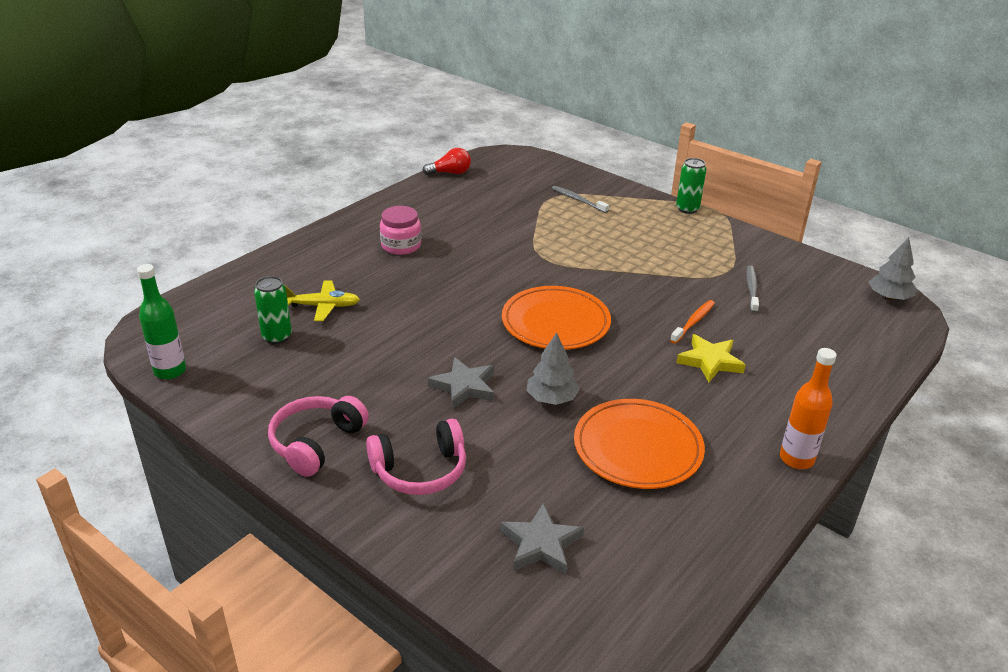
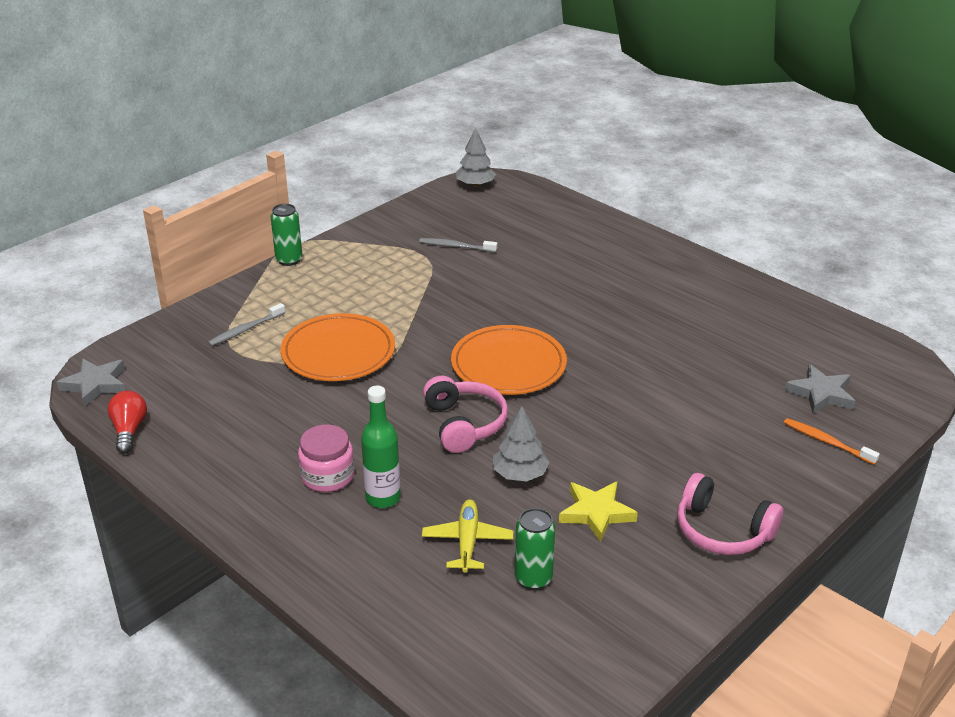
camera: 85 degrees left, 0 degrees up
green bottle [137,264,186,379] -> green bottle moved to [361,386,401,508]
pink headphones [366,419,466,495] -> pink headphones moved to [423,376,508,453]
grey star [428,357,494,409] -> grey star moved to [57,358,125,407]
grey tree [527,332,580,405] -> grey tree moved to [493,406,549,482]
orange plate [574,399,705,489] -> orange plate moved to [280,313,395,381]
orange toothbrush [670,300,715,344] -> orange toothbrush moved to [784,418,880,465]
yellow star [676,334,746,382] -> yellow star moved to [559,482,638,542]
orange bottle [780,348,837,469] -> none

